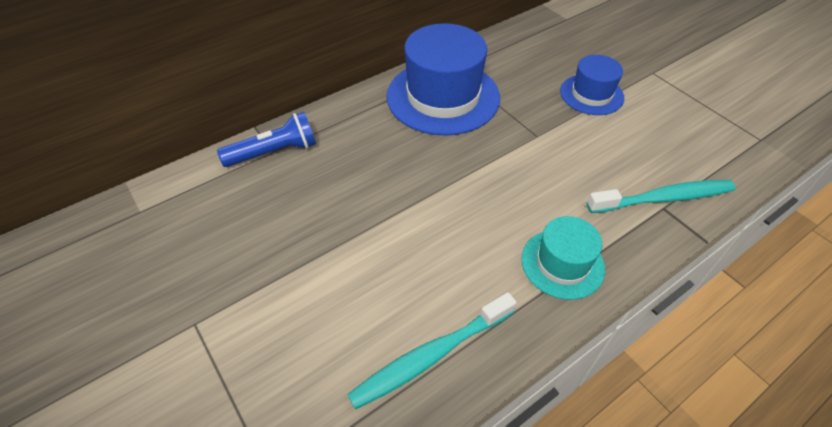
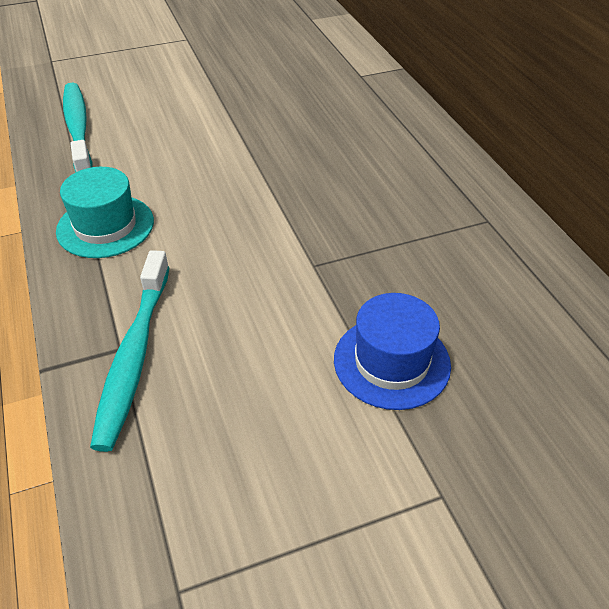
camera: 105 degrees right, 5 degrees down
blue flashlight [217,112,316,167] -> none
blue hat [386,23,500,136] -> none

